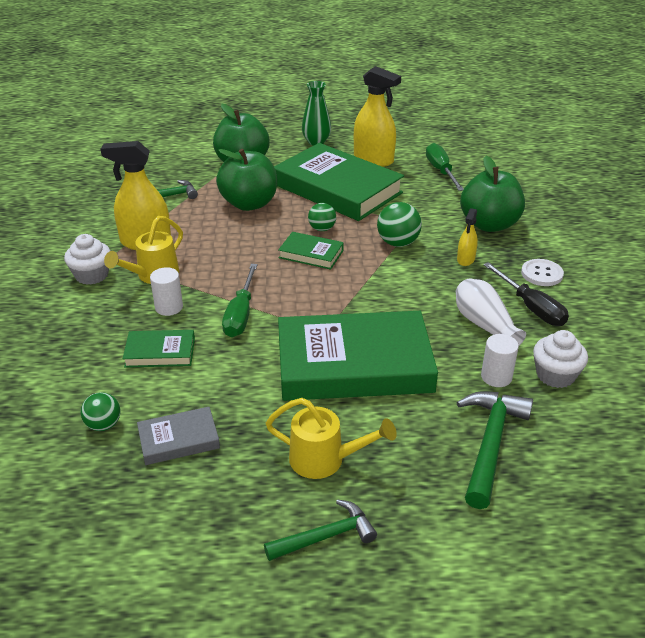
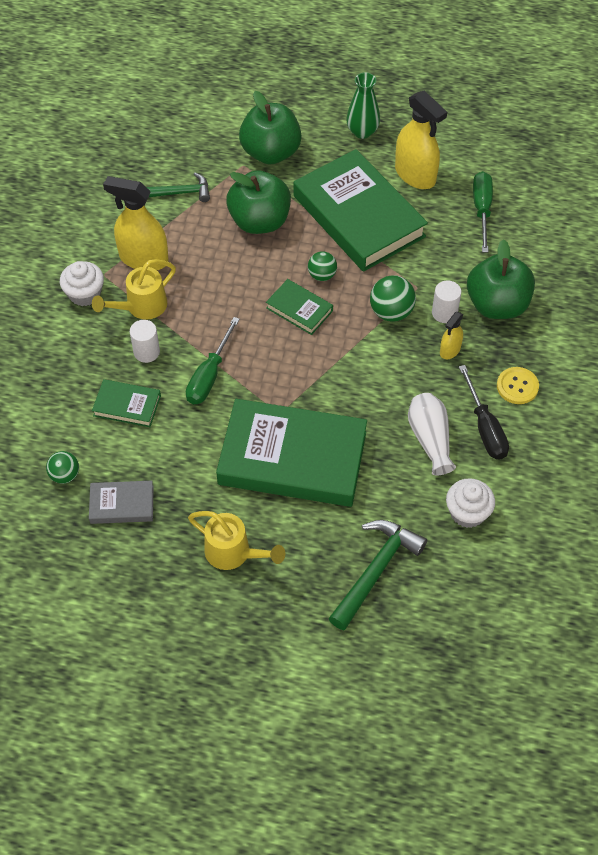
camera: 15 degrees right, 20 degrees up
green hammer [264,499,377,561] -> none
white cylinder [481,334,519,387] -> white cylinder moved to [432,280,461,323]
white button [521,259,564,286] -> yellow button [497,367,539,404]

